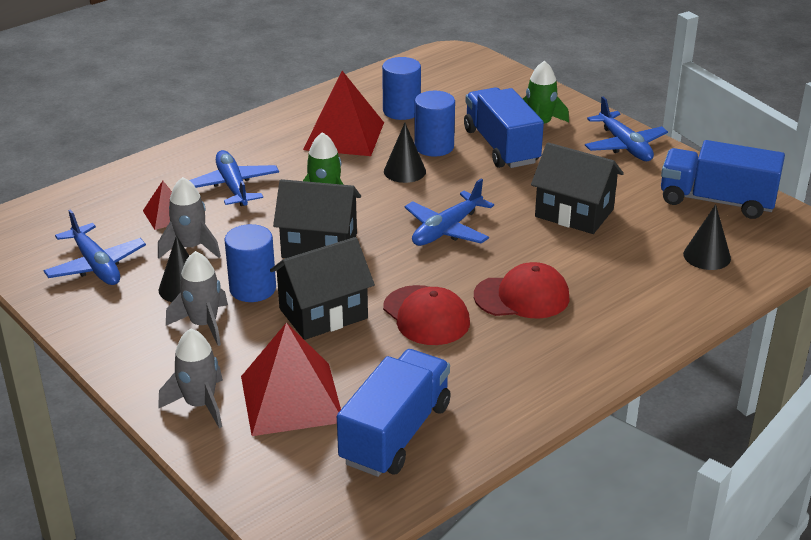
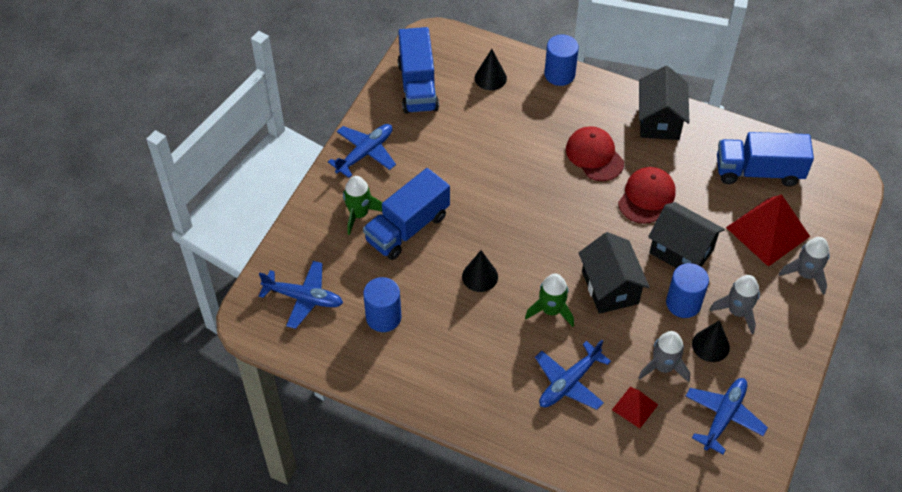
camera: 115 degrees left, 20 degrees up
red pyramid [303,71,384,156] -> none
blue plane [404,179,494,246] -> blue plane moved to [259,261,343,329]
blue cylinder [414,91,455,157] -> blue cylinder moved to [544,34,579,86]
black house [531,142,624,234] -> black house moved to [639,66,689,140]

